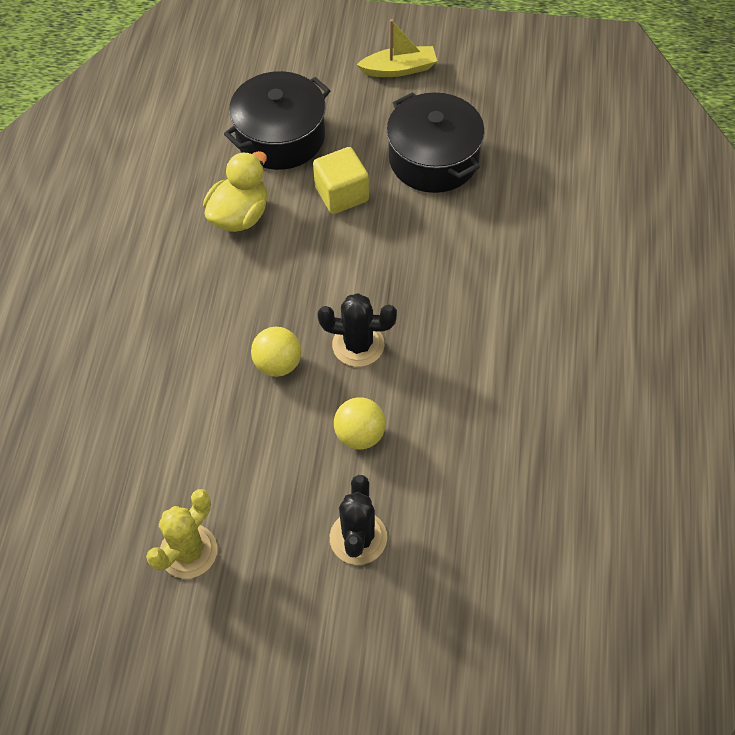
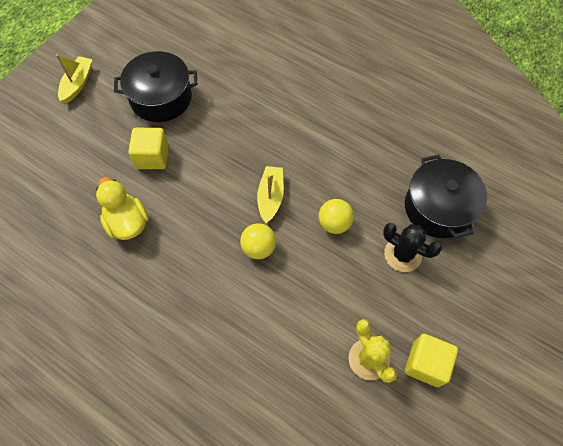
camera: 65 degrees left, 5 degrees up
black pot [224,71,331,170] -> black pot moved to [405,155,487,238]
black cactus [318,293,397,367] -> yellow boat [257,166,284,223]
none -> yellow cube [405,334,458,387]

